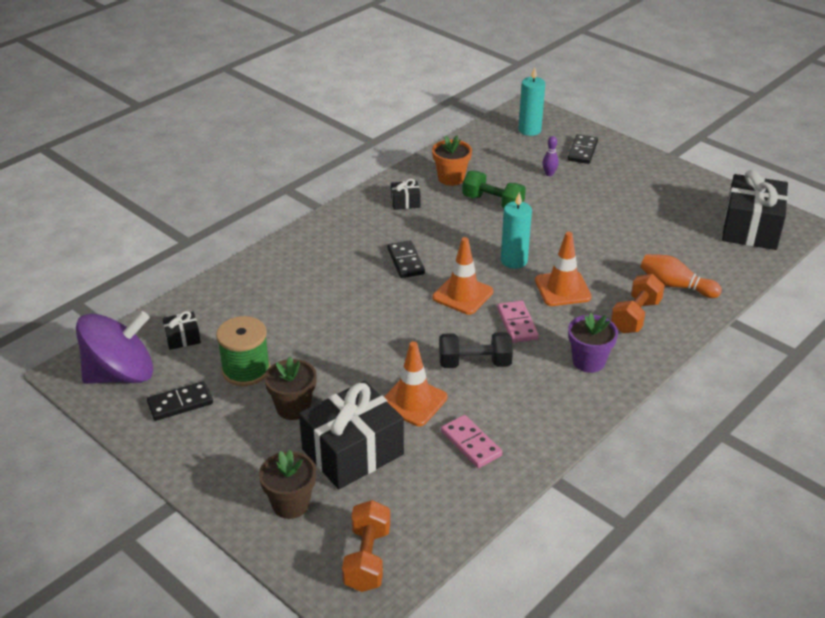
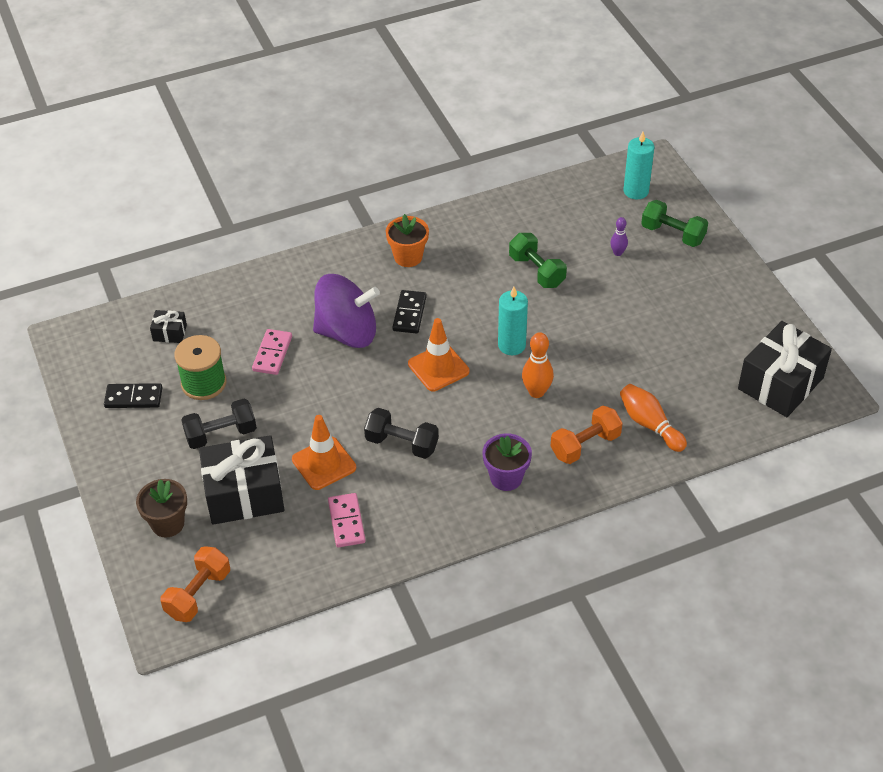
camera: 25 degrees right, 10 degrees up
purple spinning top [76,311,153,384] -> purple spinning top moved to [313,274,380,348]
brown flower pot [264,357,317,420] -> black dumbbell [181,399,257,449]
black gift [391,179,421,210] -> none
orange flower pot [432,135,472,186] -> orange flower pot moved to [386,214,429,267]
pink domino [497,301,539,343] -> pink domino moved to [252,329,292,375]
orange traffic cone [535,232,592,306] -> orange bowling pin [522,332,554,398]
black domino [568,134,598,164] -> green dumbbell [641,200,708,247]

